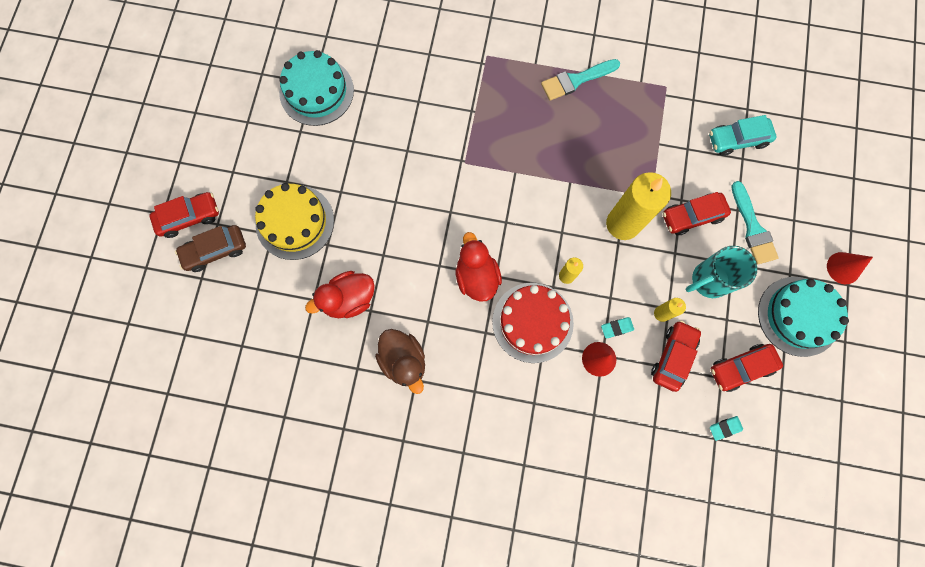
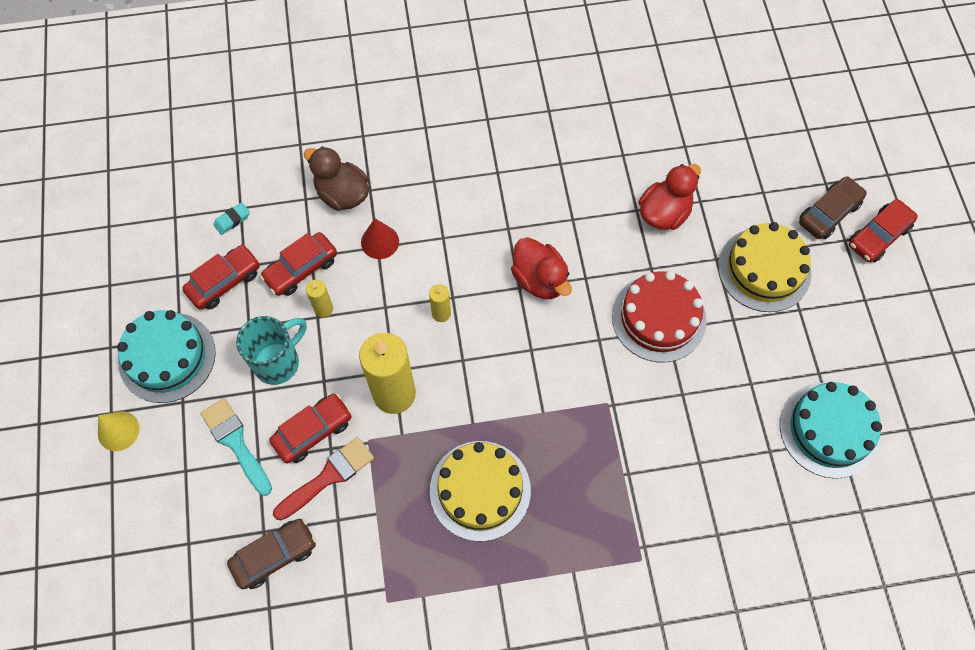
camera: 160 degrees right, 10 degrees down
brown duck [375,329,425,394] -> brown duck moved to [304,146,369,211]
red cake [492,283,574,363] -> red cake moved to [612,271,707,362]
turquoise brush [541,59,620,101] -> none
turquoise eraser [601,317,634,338] -> none
red car [651,320,701,392] -> red car turned 45 degrees clockwise [260,232,337,296]
turquoise car [709,115,776,156] -> brown car [227,519,317,589]
red cone [827,252,873,284] -> yellow cone [98,411,140,451]
none -> red brush [273,437,374,521]
none -> yellow cake [430,441,531,542]

